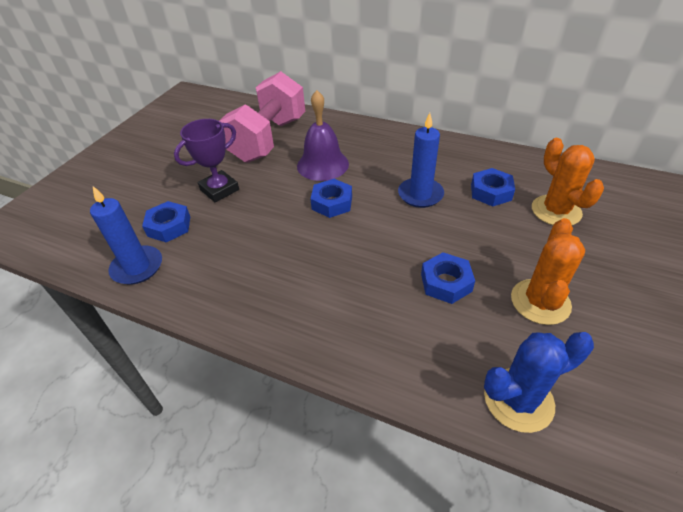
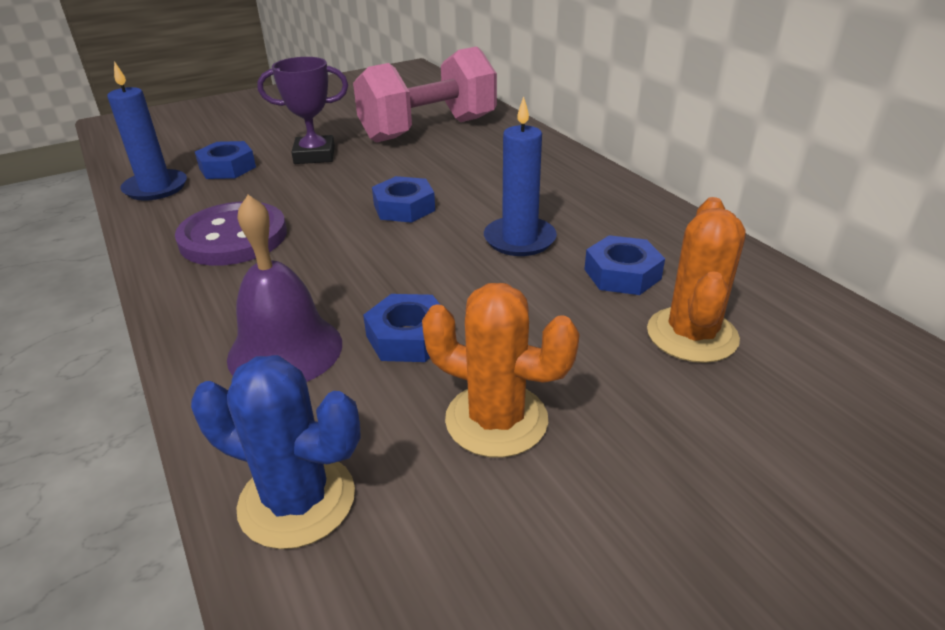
camera: 35 degrees right, 10 degrees down
purple bell [297,90,349,181] -> purple bell moved to [227,195,342,382]
orange cactus [511,218,585,325] -> orange cactus turned 60 degrees clockwise [422,283,580,458]
none -> purple button [175,202,287,266]

